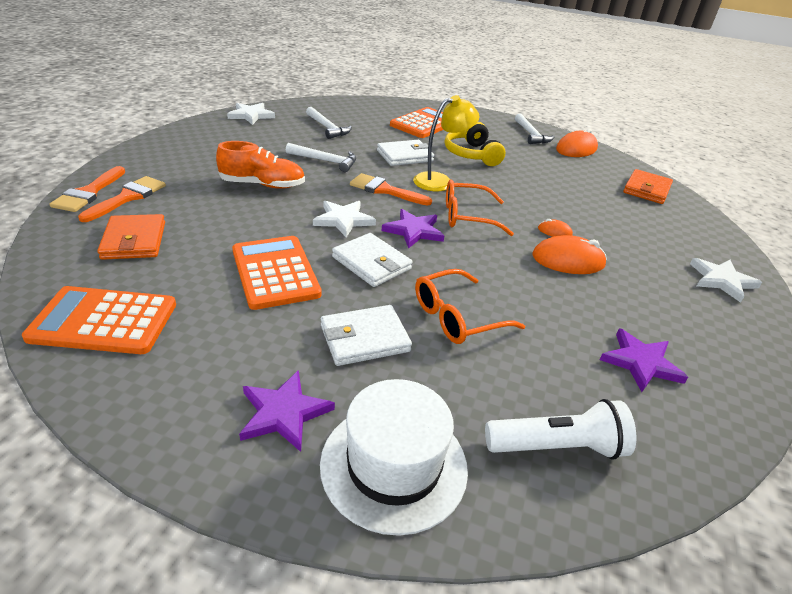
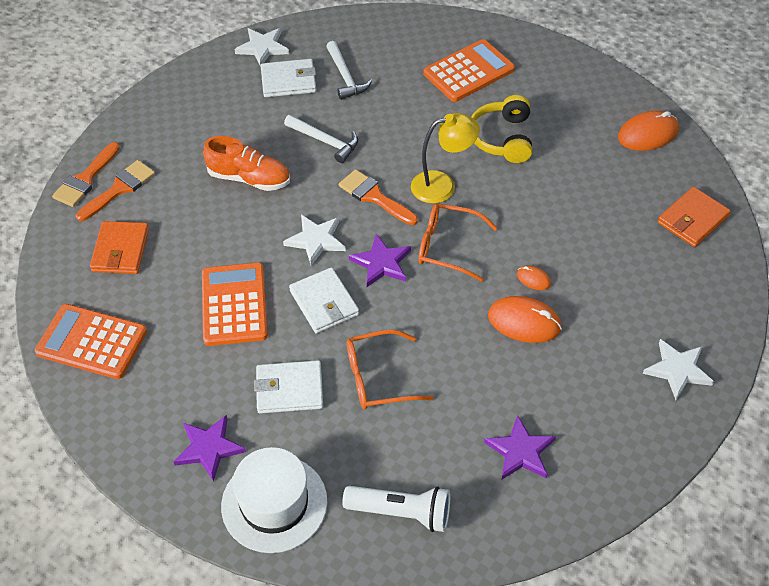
camera: 20 degrees right, 15 degrees up
white wallet [377,140,434,166] -> white wallet moved to [261,59,316,97]
white hammer [515,113,555,144] -> none

